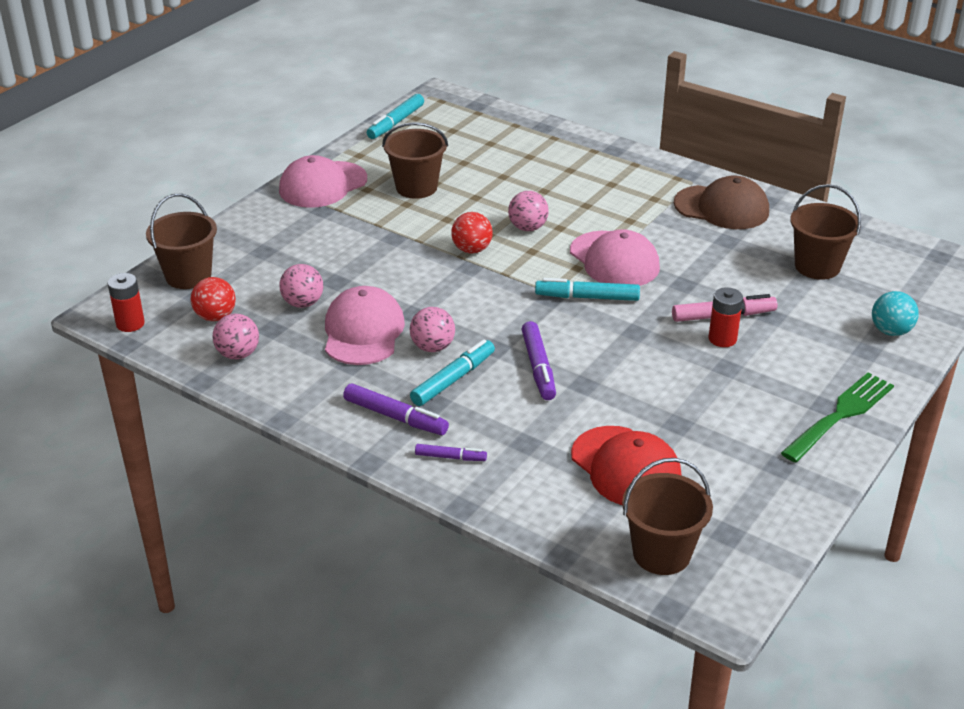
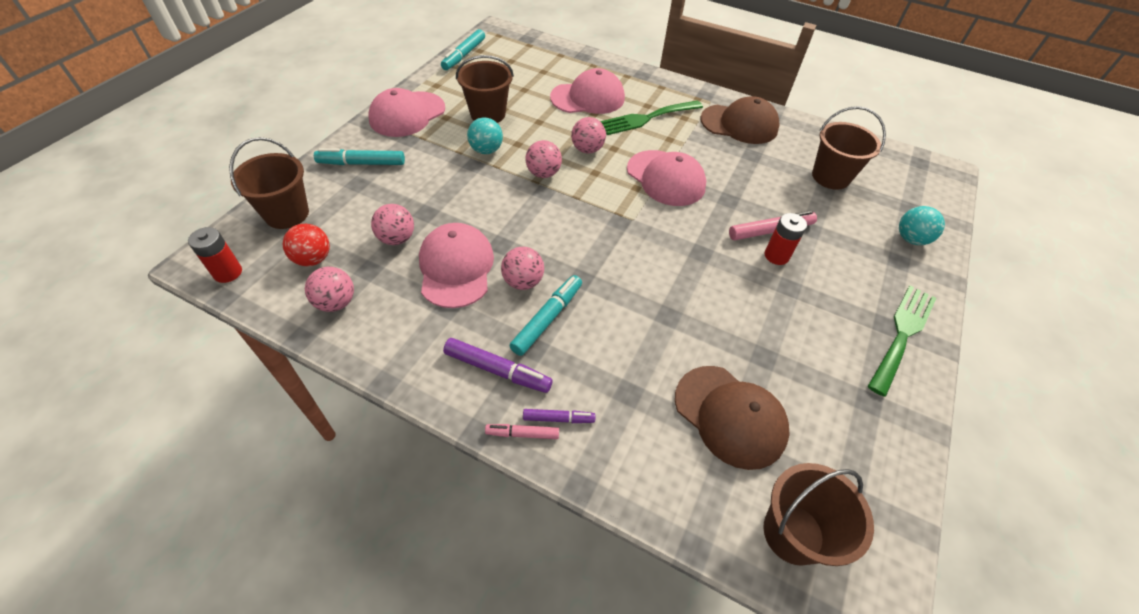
camera: 10 degrees left, 15 degrees up
red ball [451,212,493,253] -> pink ball [525,140,562,178]
purple marker [522,321,556,400] -> none
turquoise marker [535,278,640,301] -> turquoise marker moved to [314,148,405,165]
red cap [571,426,681,505] -> brown cap [675,366,790,470]
none -> turquoise ball [467,117,503,154]
none -> pink marker [485,424,559,439]
none -> pink cap [550,68,625,114]
none -> green fork [600,100,703,135]

